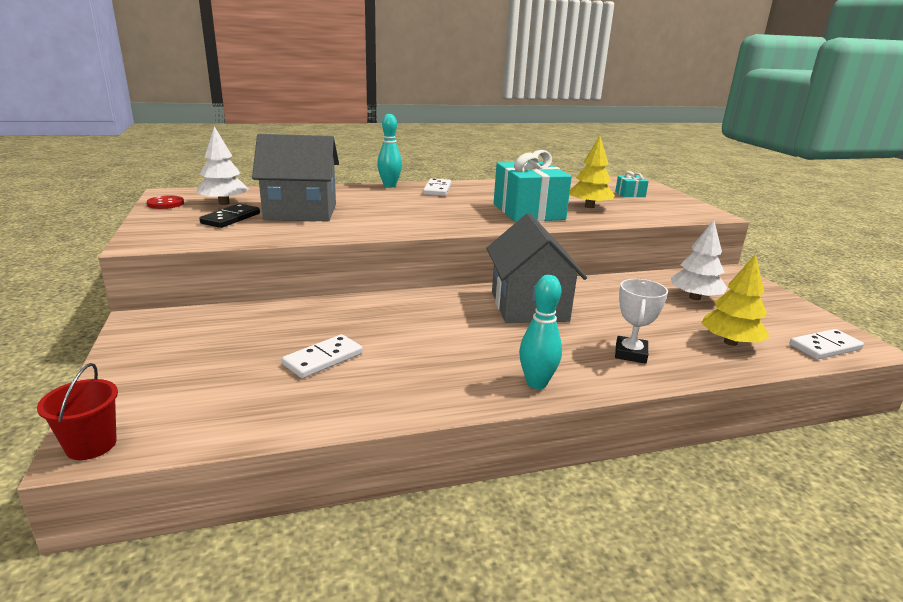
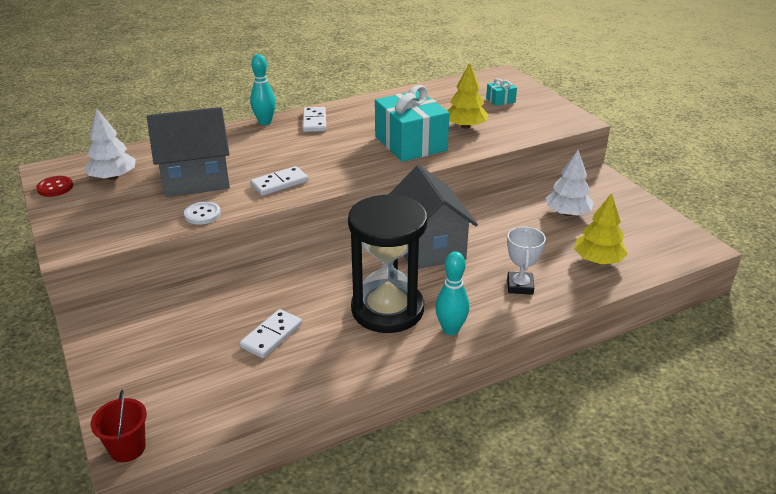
camera: 10 degrees left, 10 degrees up
black domino [199,204,260,228] -> none
white domino [790,329,864,360] -> white domino moved to [250,166,308,196]
none -> white button [184,201,221,225]
none -> black hourglass [348,194,427,333]

